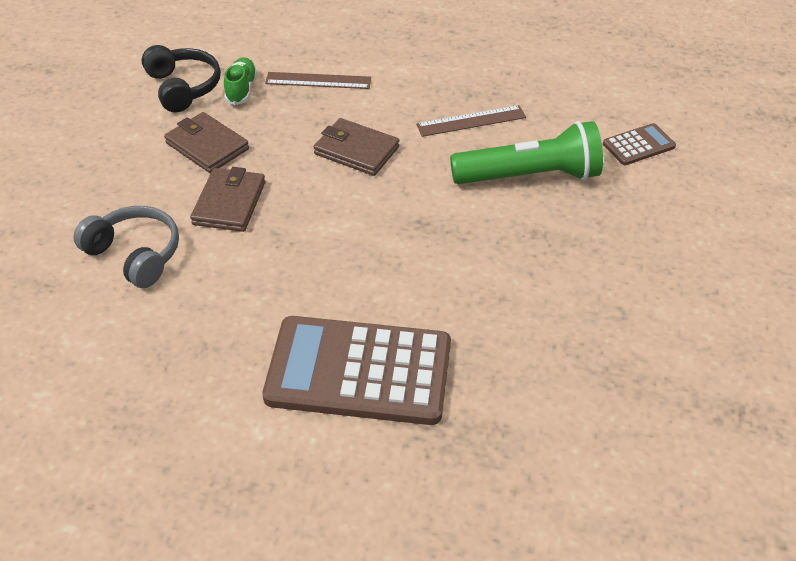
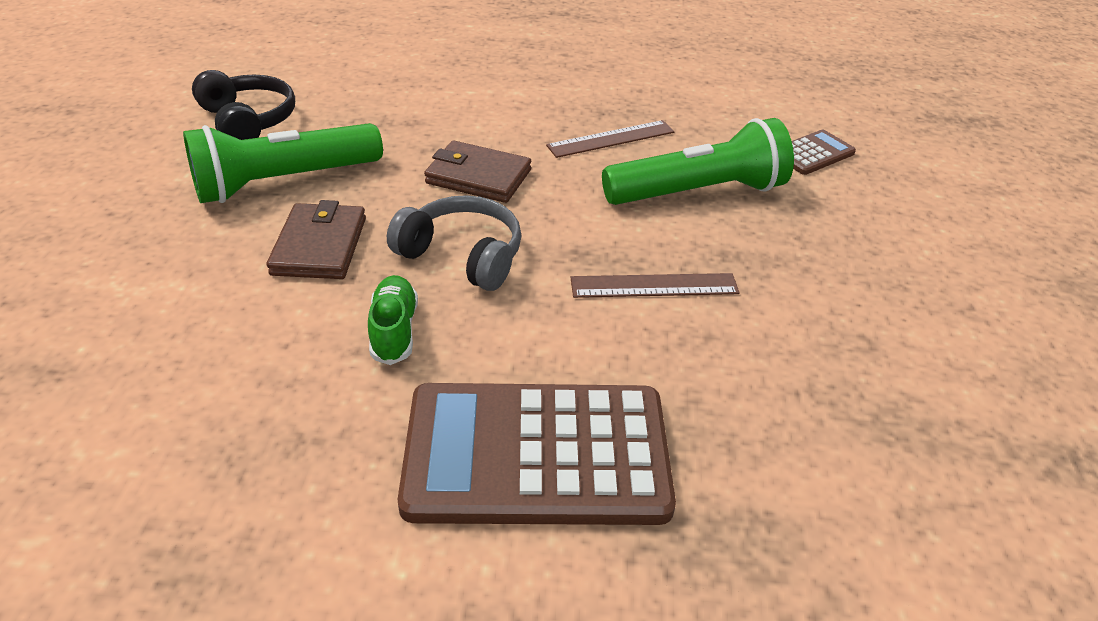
camera: 10 degrees left, 5 degrees down
grey headphones [73,206,179,288] -> grey headphones moved to [387,195,522,291]
brown wallet [164,112,249,173] -> green flashlight [183,123,383,203]
green shoe [224,57,257,105] -> green shoe moved to [368,275,418,365]
brown ruler [265,72,371,89] -> brown ruler moved to [571,273,740,298]

